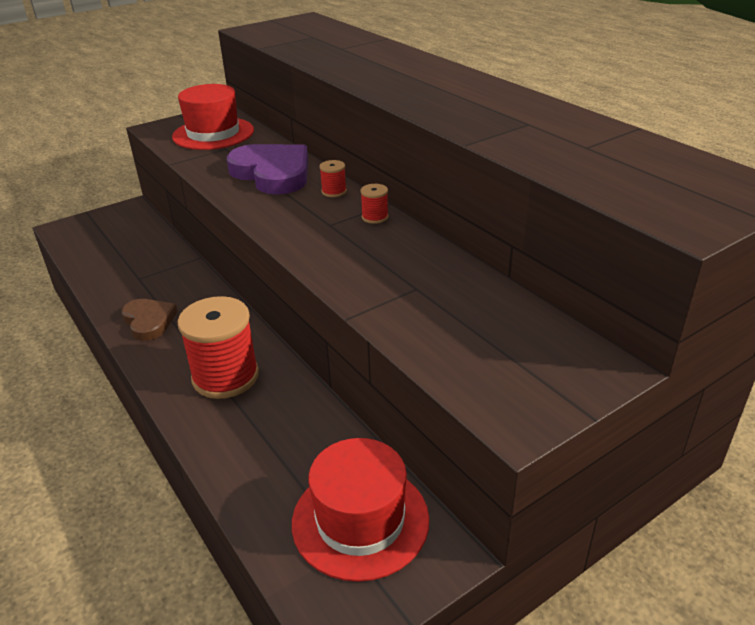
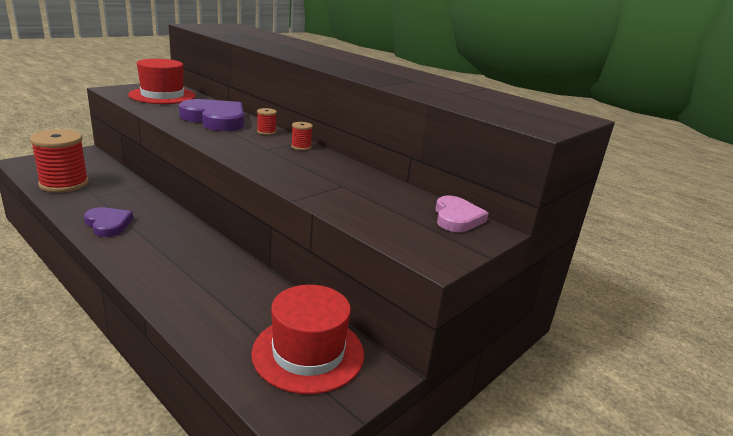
camera: 15 degrees left, 10 degrees down
brown heart [122,299,178,341] -> purple heart [84,207,133,237]
red spool [177,296,259,399] -> red spool moved to [30,129,89,192]
none -> pink heart [435,195,489,232]

